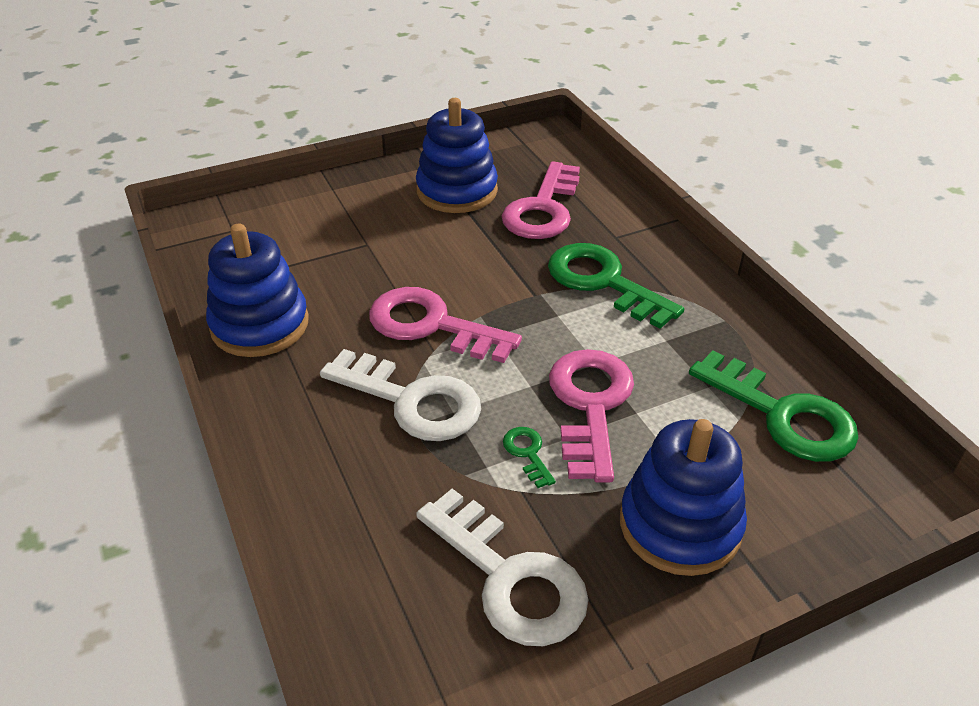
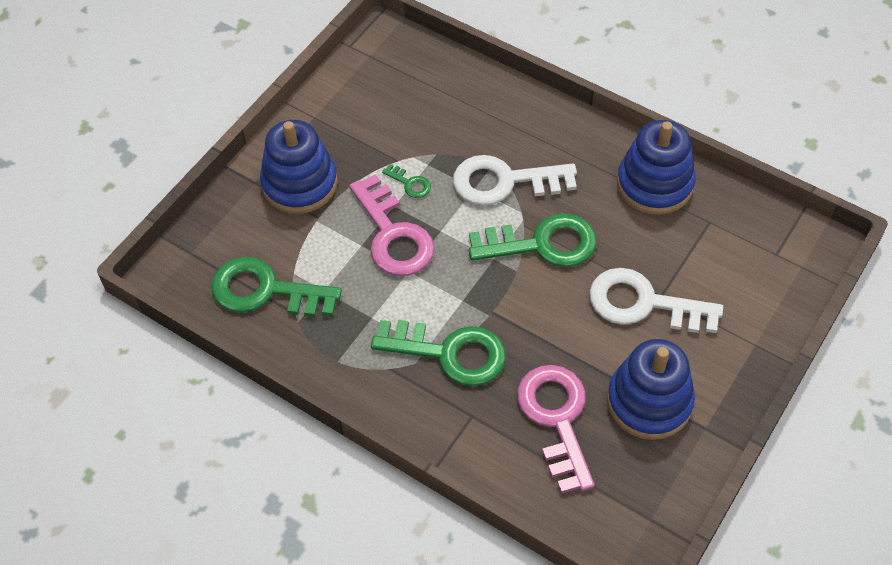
camera: 150 degrees right, 15 degrees up
pink key [369,287,522,363] -> green key [469,213,597,267]
white key [416,489,589,646] -> white key moved to [589,268,723,333]

